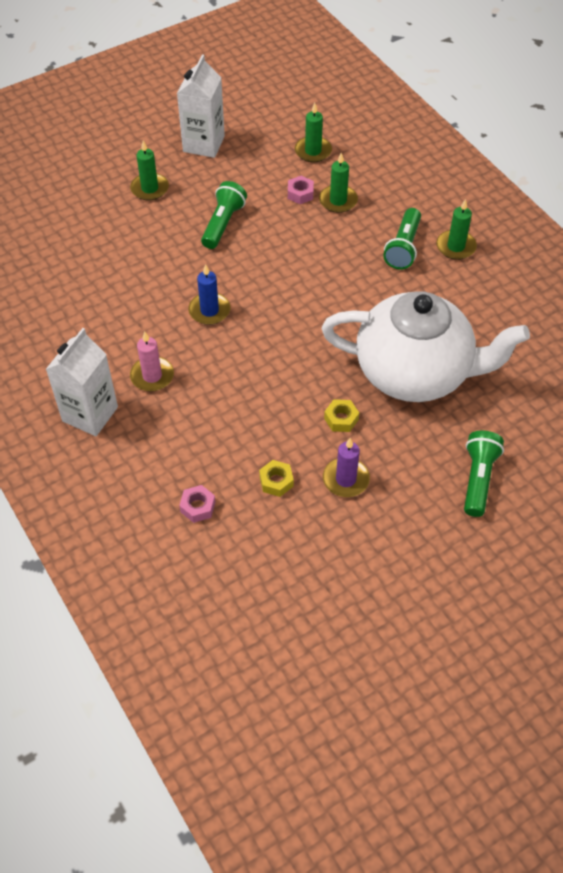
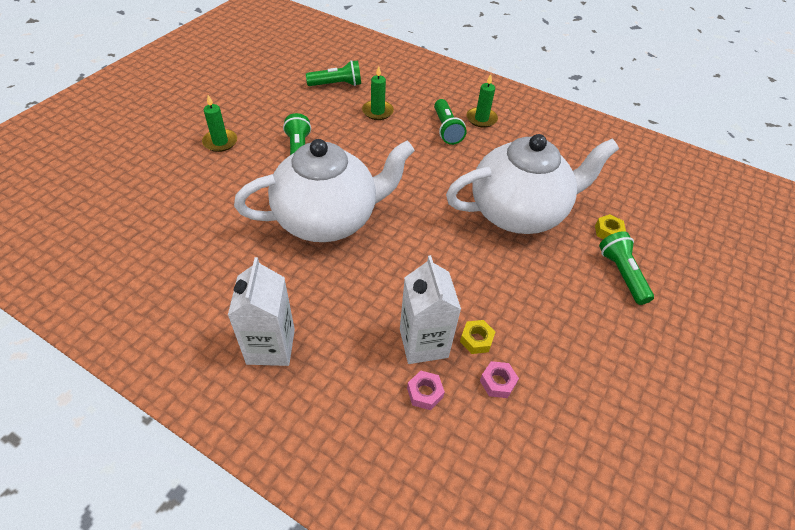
camera: 30 degrees left, 5 degrees down
pink candle [130,331,174,391] -> none
white carton [177,54,225,158] -> white carton moved to [400,255,461,364]
blue candle [188,264,230,325] -> white teapot [234,139,415,242]
pink nut [288,176,314,204] -> pink nut moved to [480,361,519,398]
green candle [295,103,332,162] -> green flashlight [306,60,361,86]
purple candle [323,438,370,497] -> none
yellow nut [324,399,359,432] -> yellow nut moved to [595,214,626,239]

